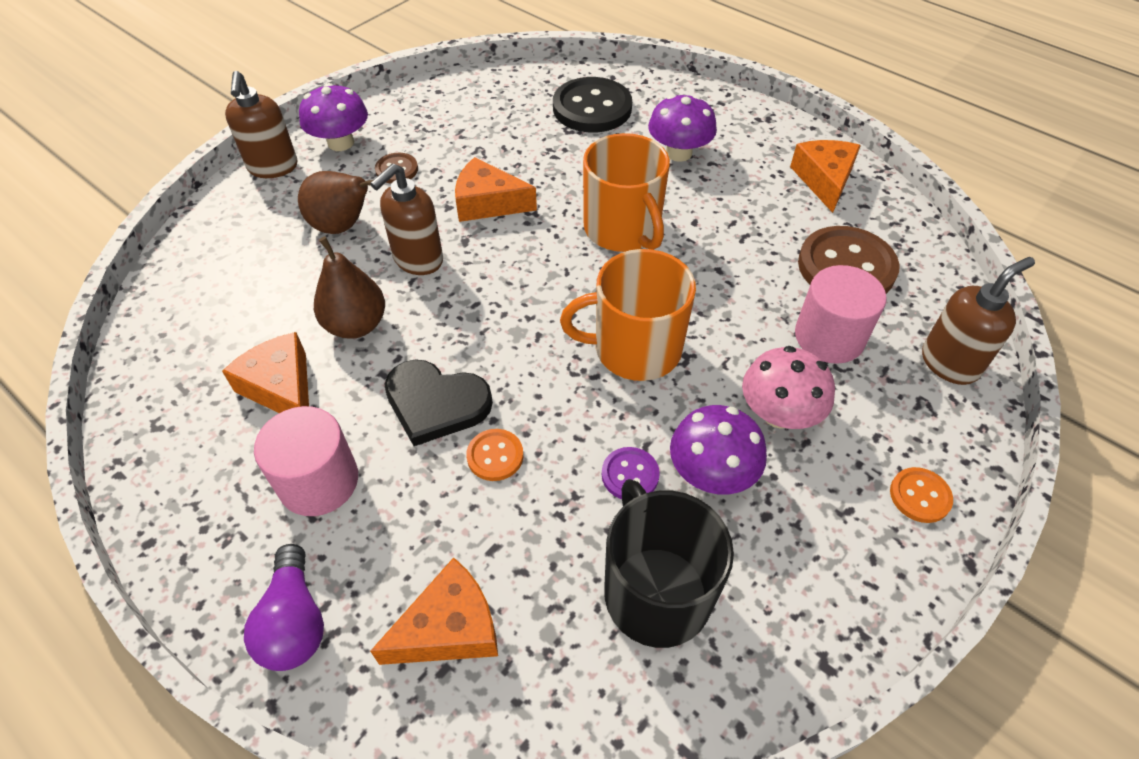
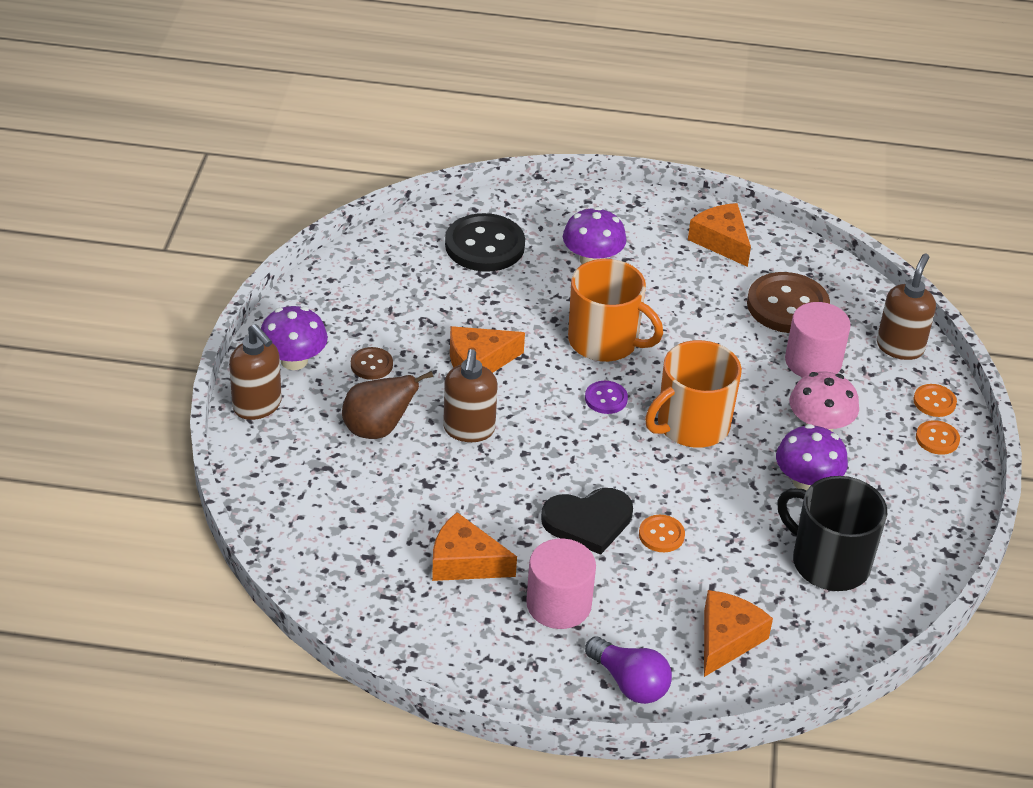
camera: 35 degrees left, 10 degrees down
brown pear [314,236,385,339] -> none
purple button [602,447,660,499] -> purple button moved to [585,381,628,414]
none -> orange button [913,384,957,417]

